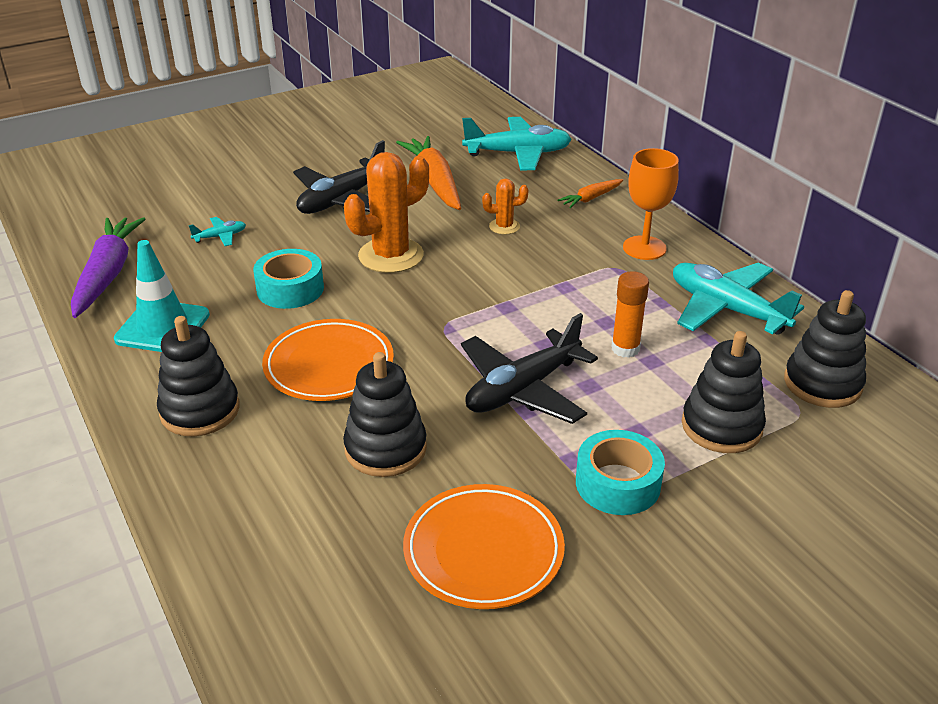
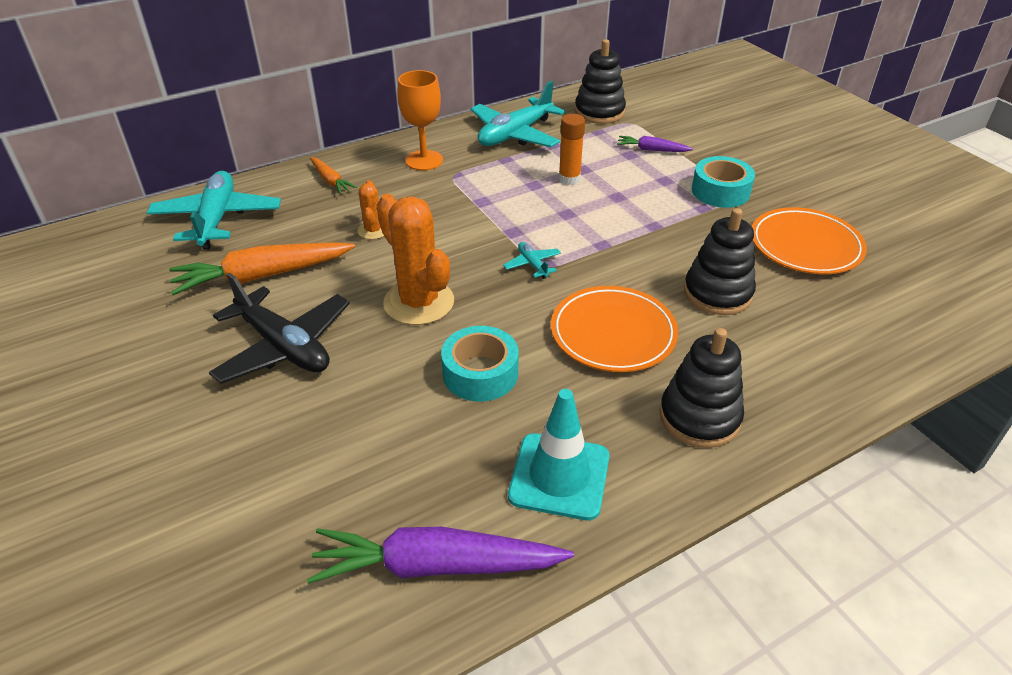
camera: 90 degrees left, 5 degrees up
turquoise plane [189,217,246,246] -> turquoise plane moved to [503,242,561,279]
black plane [461,313,598,424] -> none
black stacking toy [682,331,766,453] -> purple carrot [617,136,693,152]

